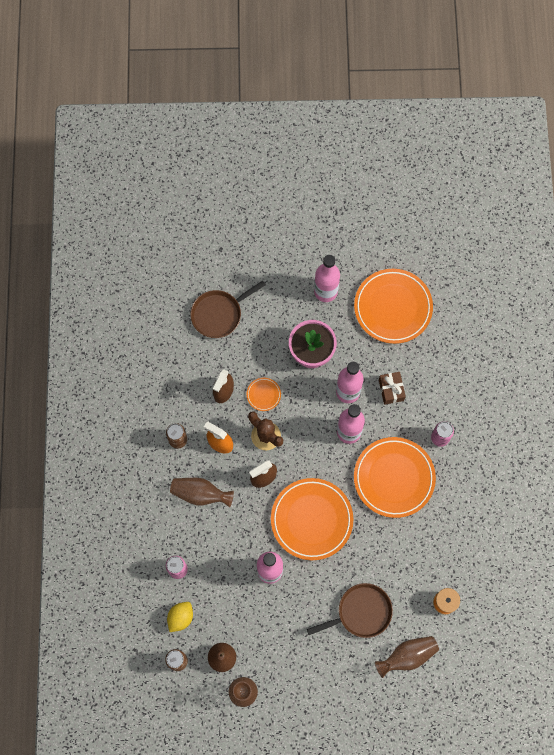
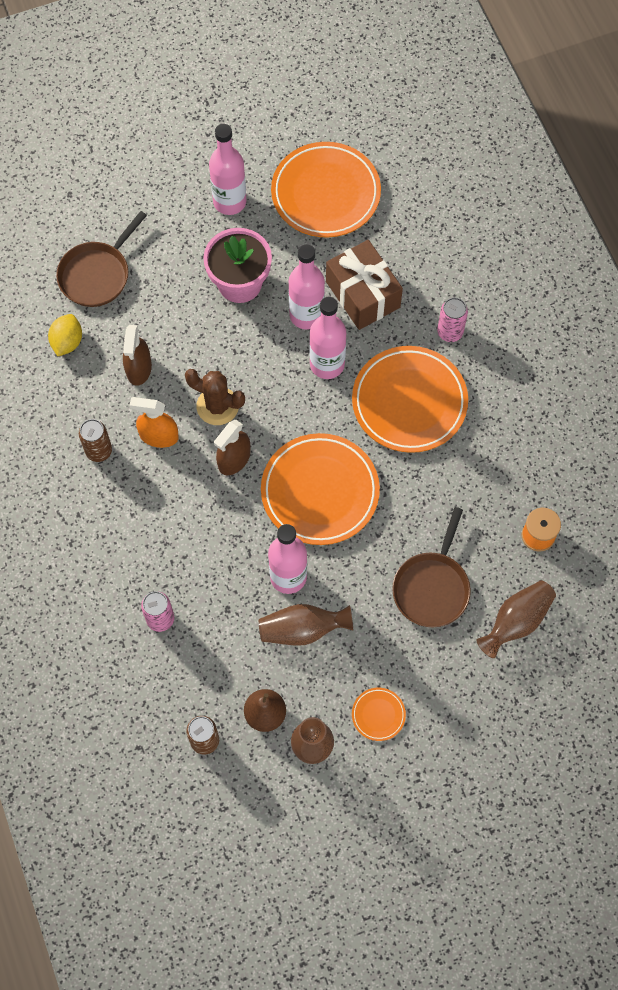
camera: 20 degrees left, 5 degrees down
yellow lemon [167,602,193,632] -> yellow lemon moved to [48,314,82,356]
brown vase [170,478,234,507] -> brown vase moved to [259,604,353,646]
orange plate [247,378,281,411] -> orange plate moved to [352,688,406,741]
brown pan [307,583,393,638] -> brown pan turned 150 degrees clockwise [392,507,471,627]
brown gift [379,372,406,405] -> brown gift [326,240,403,330], size x1.72

